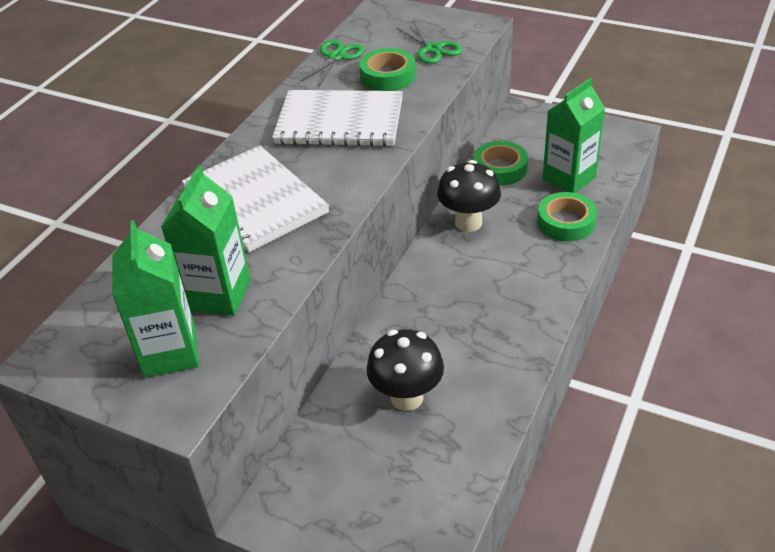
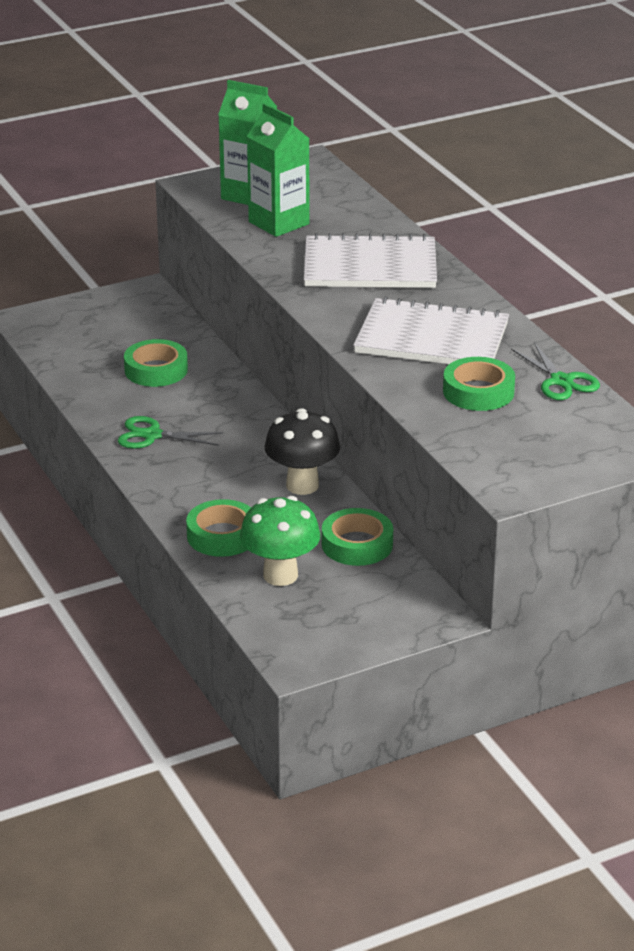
camera: 125 degrees right, 10 degrees down
white notebook [272,90,403,147] -> white notebook turned 60 degrees clockwise [353,296,509,364]
black mushroom [366,329,444,411] -> green tape [124,339,188,387]
green scissors [396,22,462,64] -> green scissors moved to [118,416,223,449]
green carton [543,78,605,193] -> green mushroom [240,496,320,586]

